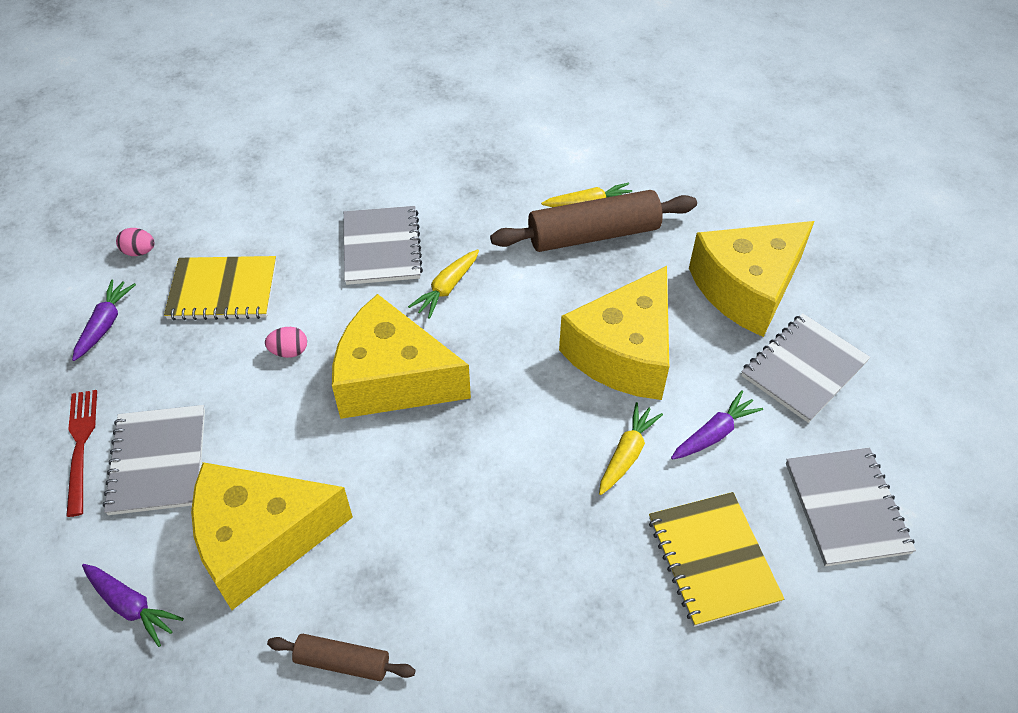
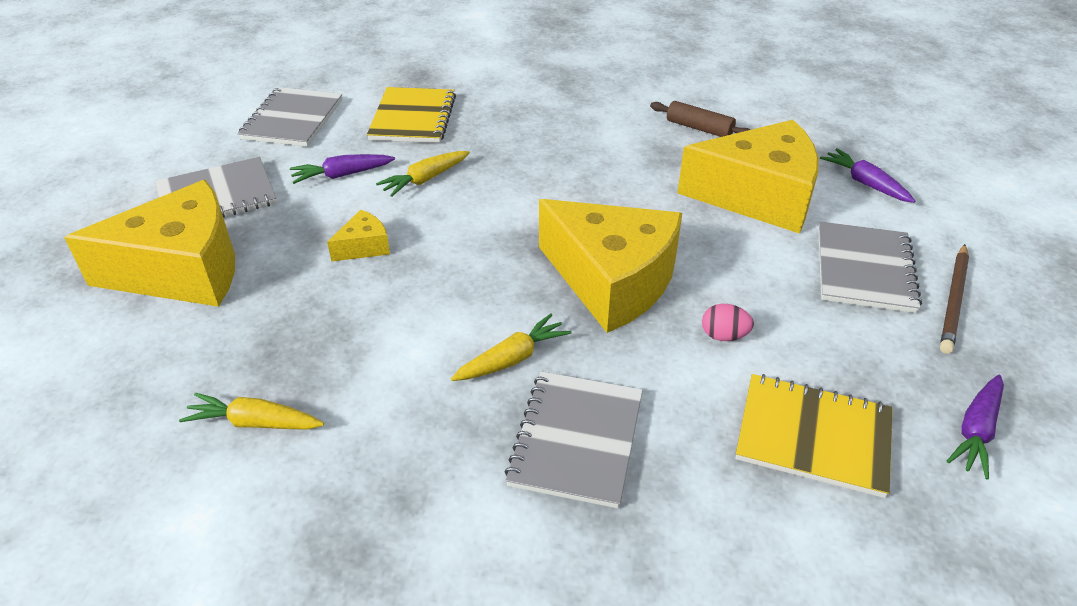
camera: 160 degrees left, 10 degrees down
red fork [66,390,97,517] -> brown pencil [940,244,969,354]
pink egg [116,228,155,256] -> none
brown rolling pin [490,190,697,252] -> none
yellow cheese [559,266,669,400] -> yellow cheese [327,209,390,261], size x0.42

